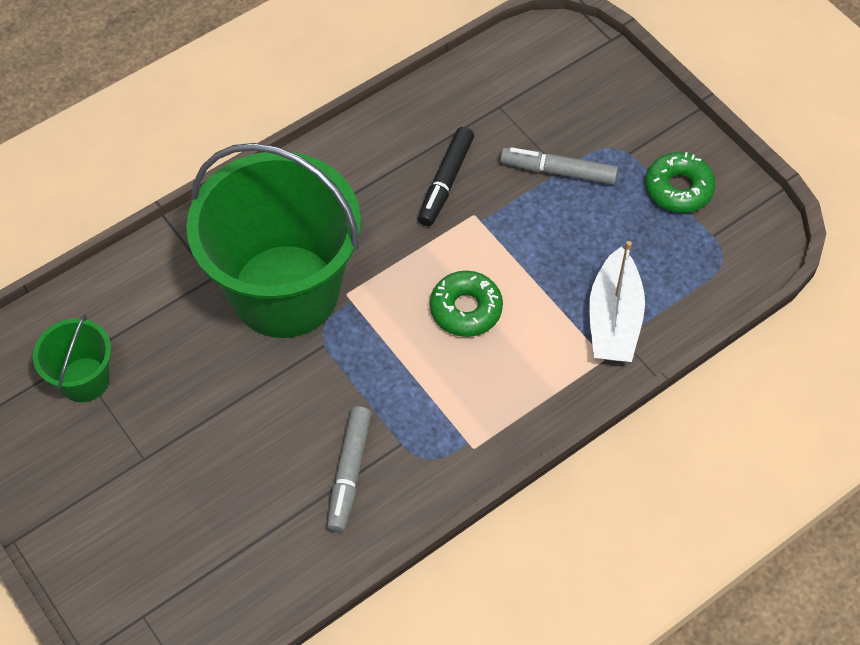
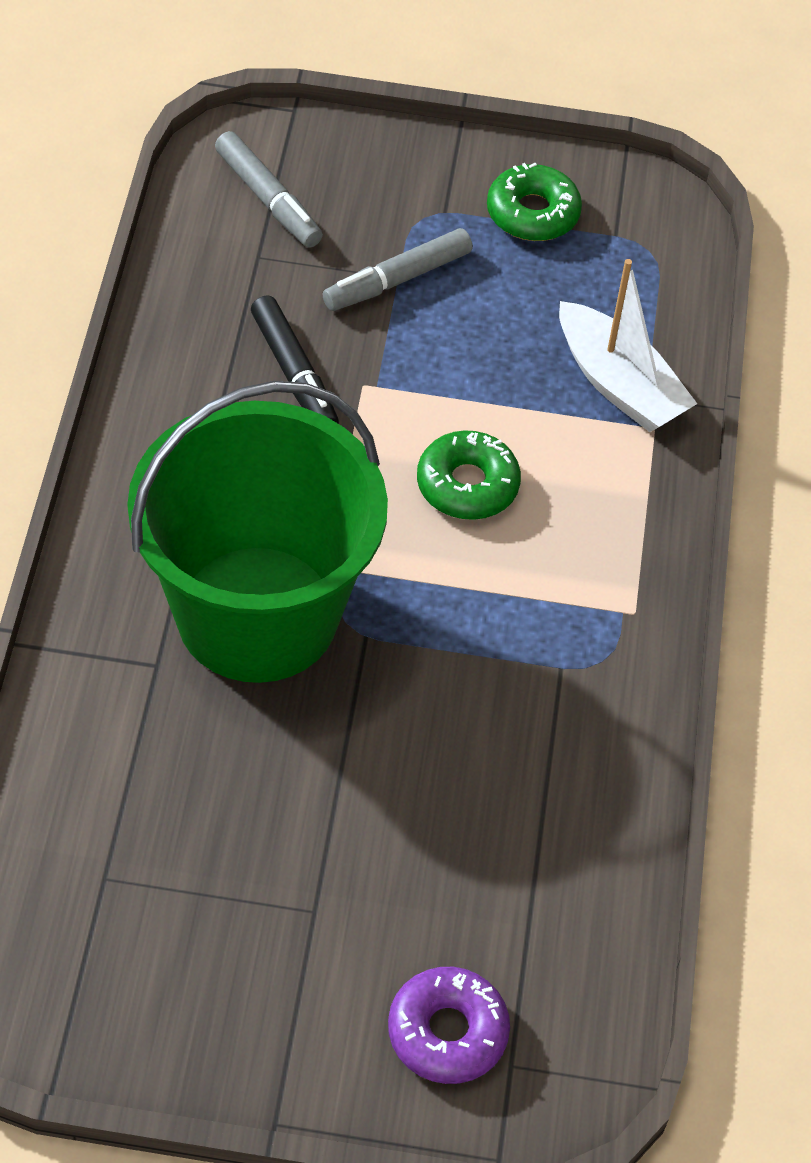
camera: 50 degrees left, 5 degrees down
green bucket [33,314,111,402] -> none
grey marker [327,406,371,532] -> grey marker moved to [215,131,323,248]
none -> purple donut [388,967,510,1084]

